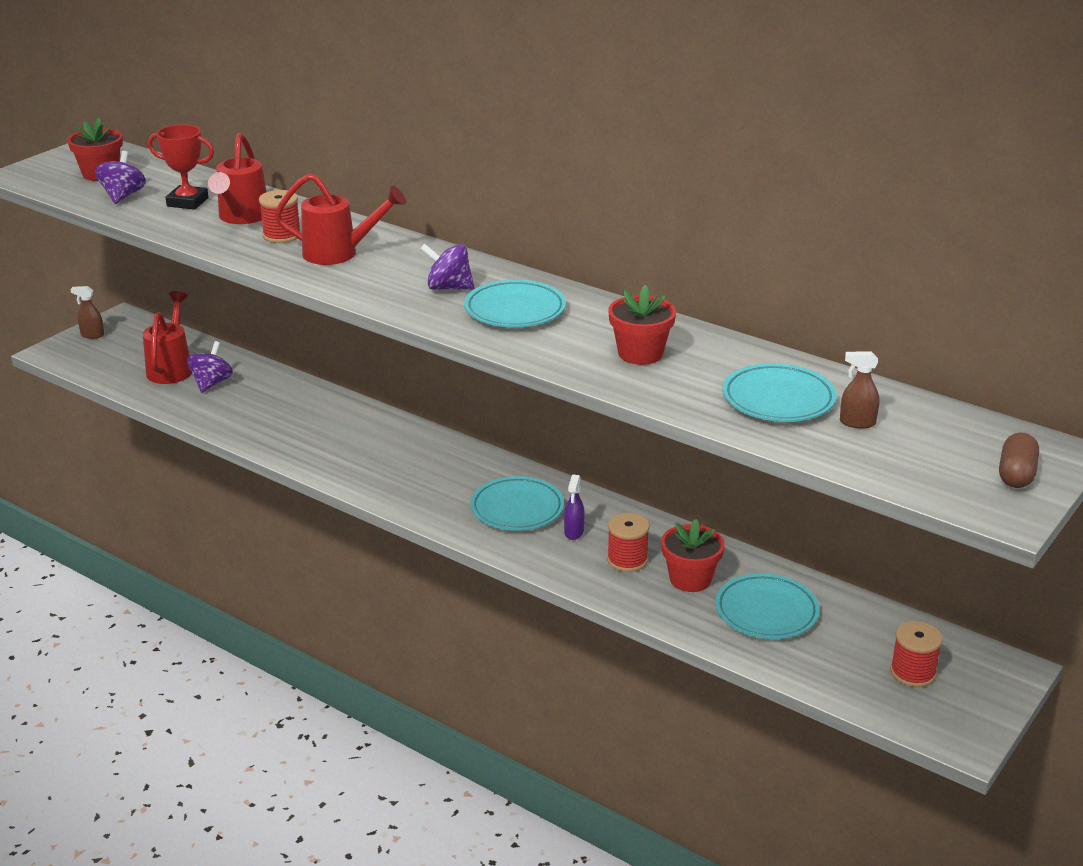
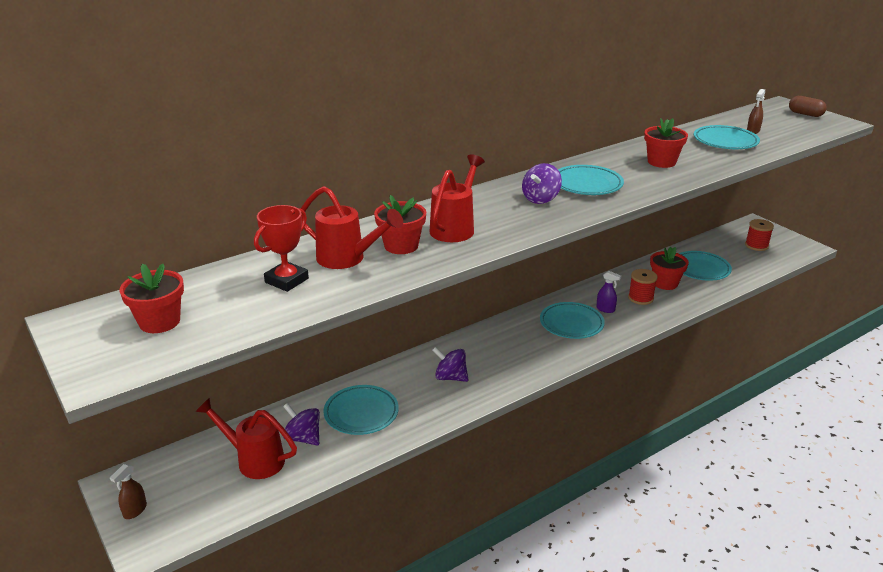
camera: 70 degrees left, 0 degrees up
purple spinning top [95,151,146,204] -> purple spinning top moved to [432,347,468,382]
red spool [259,190,301,243] -> red flower pot [374,195,426,254]
none -> turquoise plate [323,385,399,435]

